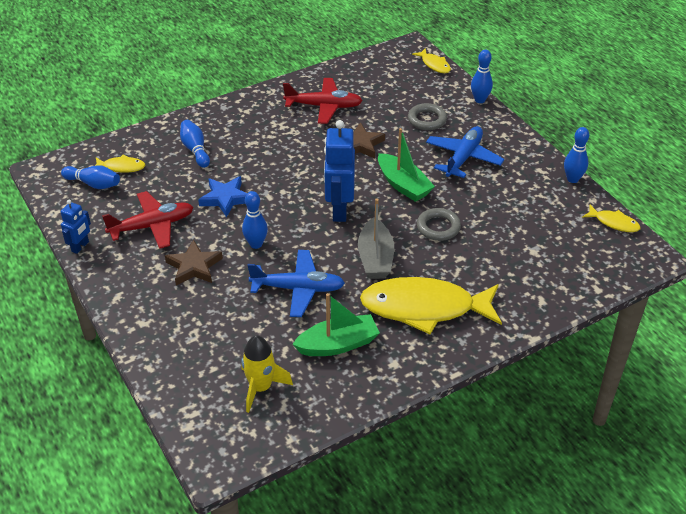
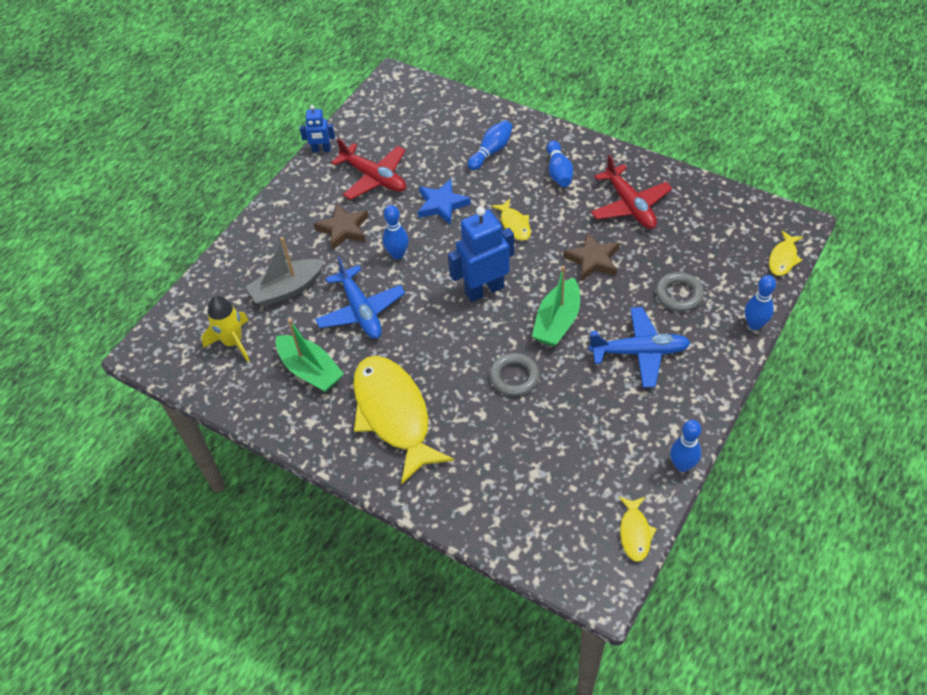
camera: 65 degrees right, 10 degrees up
blue bowling pin [61,165,120,189] -> blue bowling pin moved to [547,141,573,187]
yellow fish [95,155,145,173] -> yellow fish moved to [491,199,531,240]
grey boat [358,198,394,279] -> grey boat moved to [246,237,324,307]

